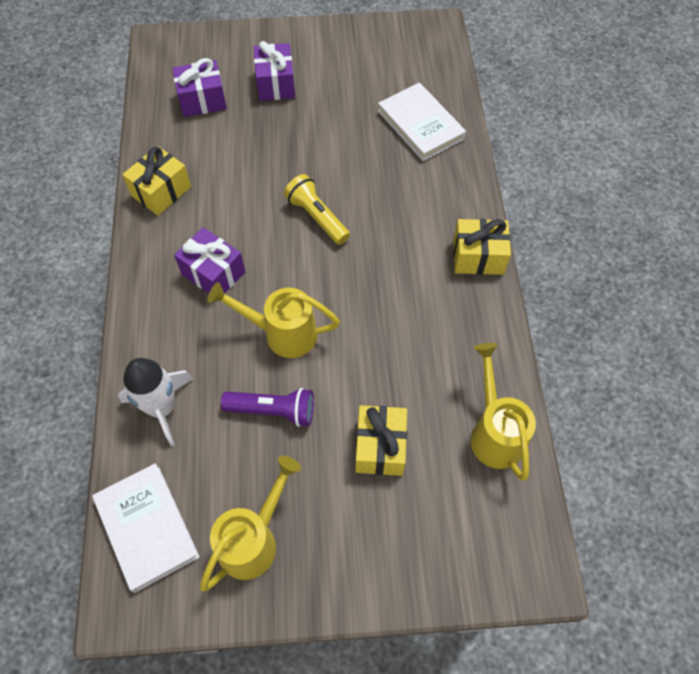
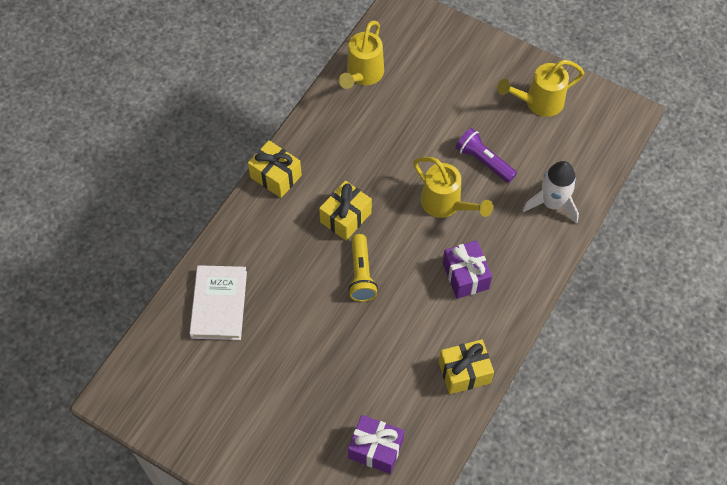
camera: 145 degrees left, 0 degrees up
white book [92,463,200,593] -> none
purple gift [254,41,295,101] -> none
yellow gift [355,405,407,476] -> yellow gift moved to [319,181,372,241]

